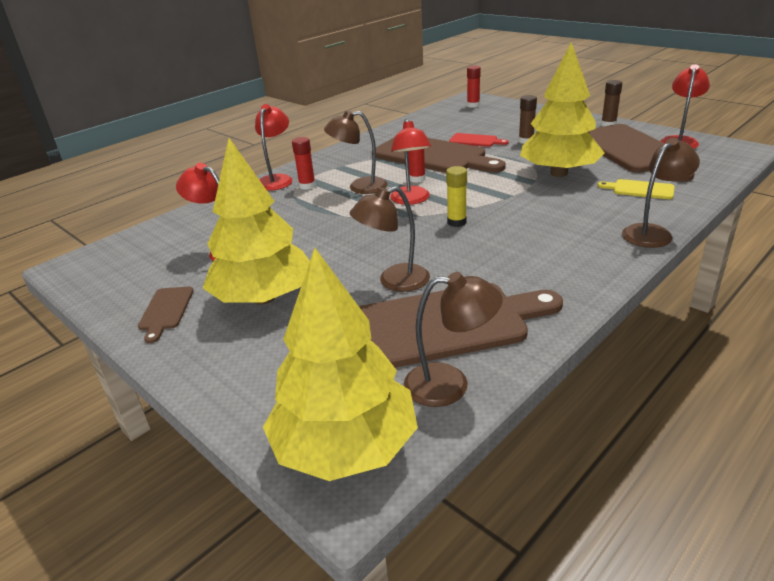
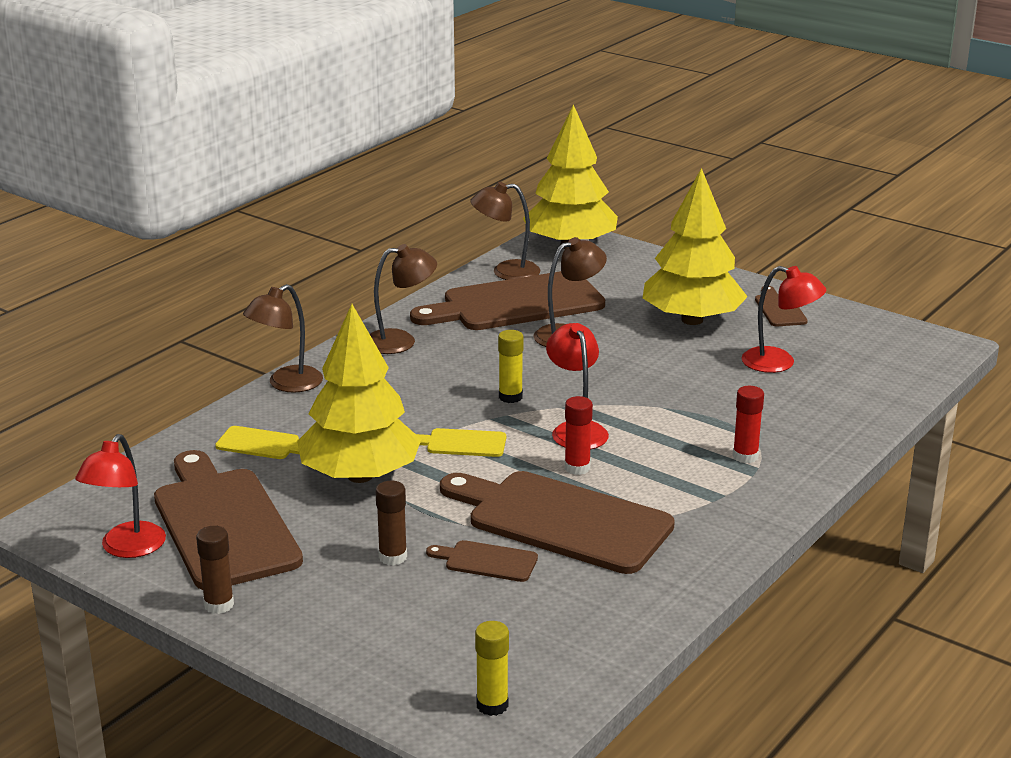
camera: 170 degrees right, 5 degrees down
red lamp [255,104,293,191] -> none
brown lamp [324,110,387,194] -> brown lamp moved to [370,244,437,354]
red cutting board [449,133,509,147] -> brown cutting board [426,540,538,582]
red glue stick [467,66,481,108] -> yellow glue stick [475,621,509,716]
none -> yellow cutting board [416,428,506,457]

